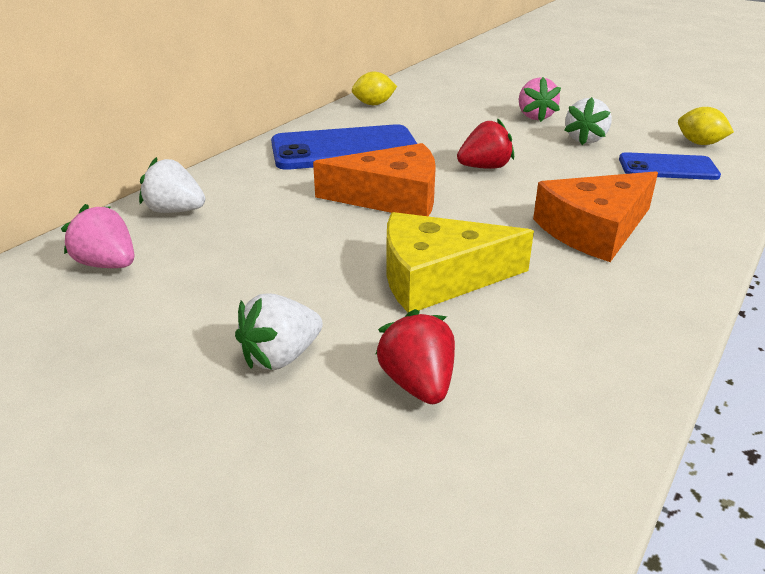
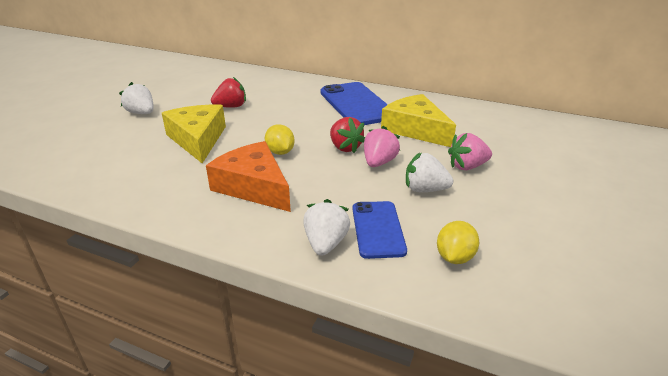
camera: 80 degrees right, 0 degrees up
pink strawberry [61,204,135,268] -> pink strawberry moved to [364,126,400,167]
white strawberry [139,157,205,213] -> white strawberry moved to [303,199,350,256]
orange cheese [313,143,436,216] -> none
yellow lemon [352,72,397,105] -> yellow lemon moved to [265,124,295,155]
red strawberry [375,309,455,404] -> red strawberry moved to [211,77,246,107]
none -> yellow cheese [381,94,456,147]

